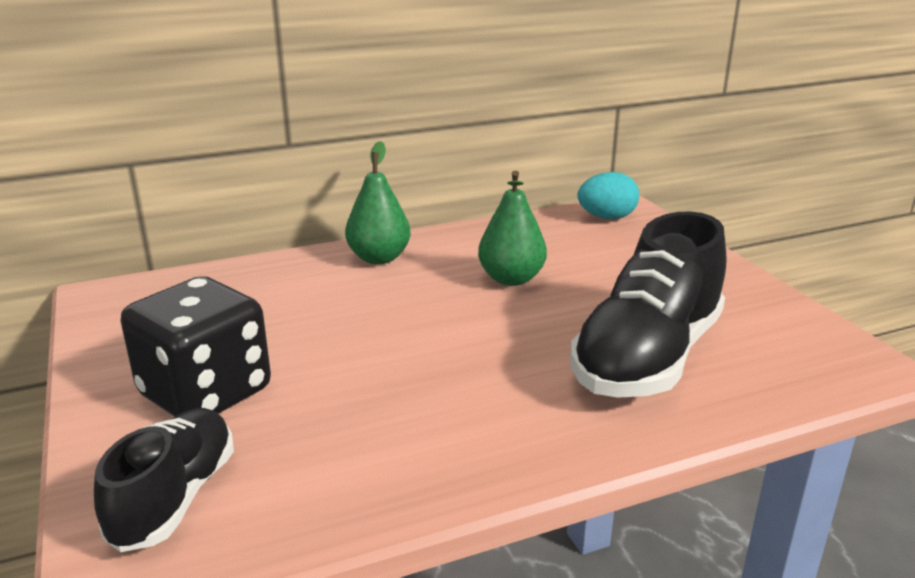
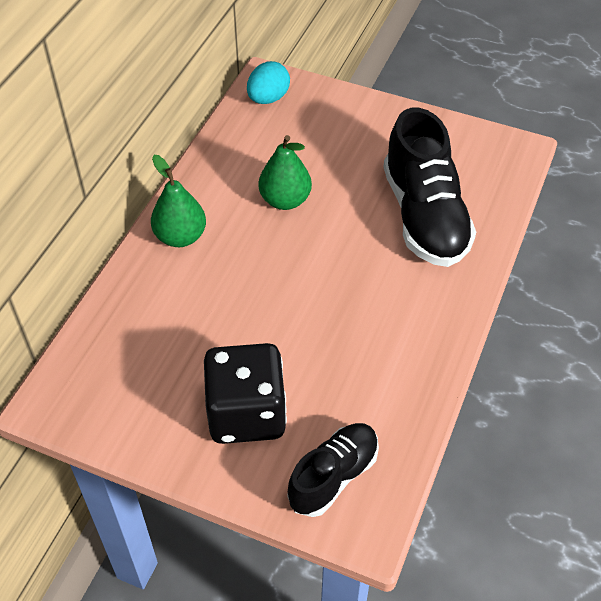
camera: 45 degrees left, 25 degrees up
black shoe [94,408,234,552] -> black shoe turned 75 degrees clockwise [288,423,379,517]

